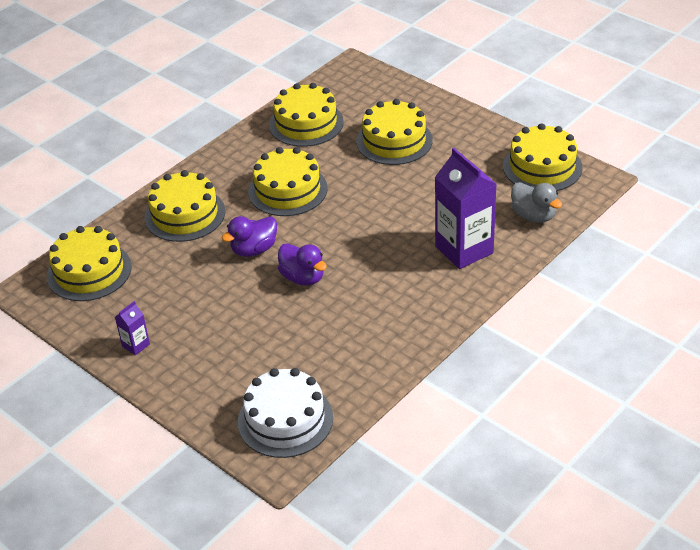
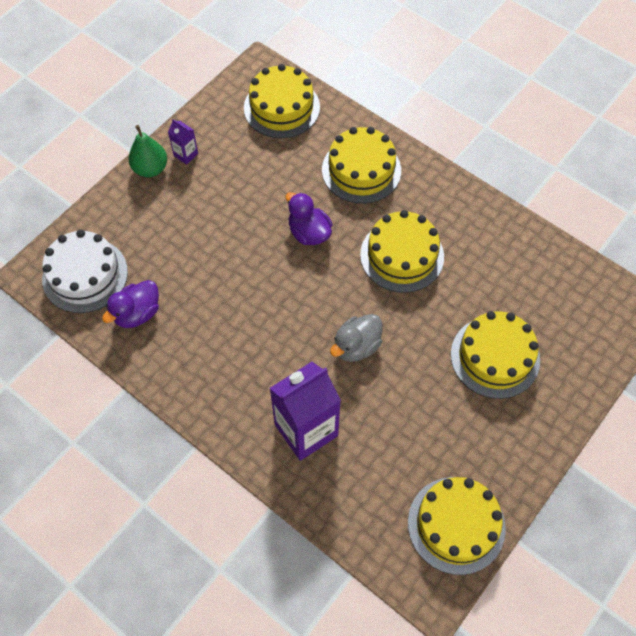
camera: 85 degrees right, 20 degrees up
yellow cake [269,83,344,147] -> none
purple duck [278,243,327,286] -> purple duck moved to [102,280,159,328]
grey duck [511,182,562,223] -> grey duck moved to [330,314,383,362]
none -> green pear [129,125,167,177]

